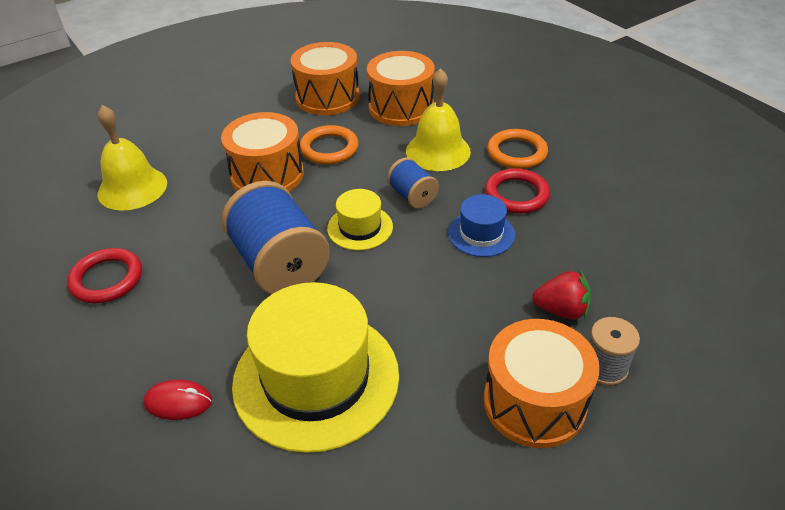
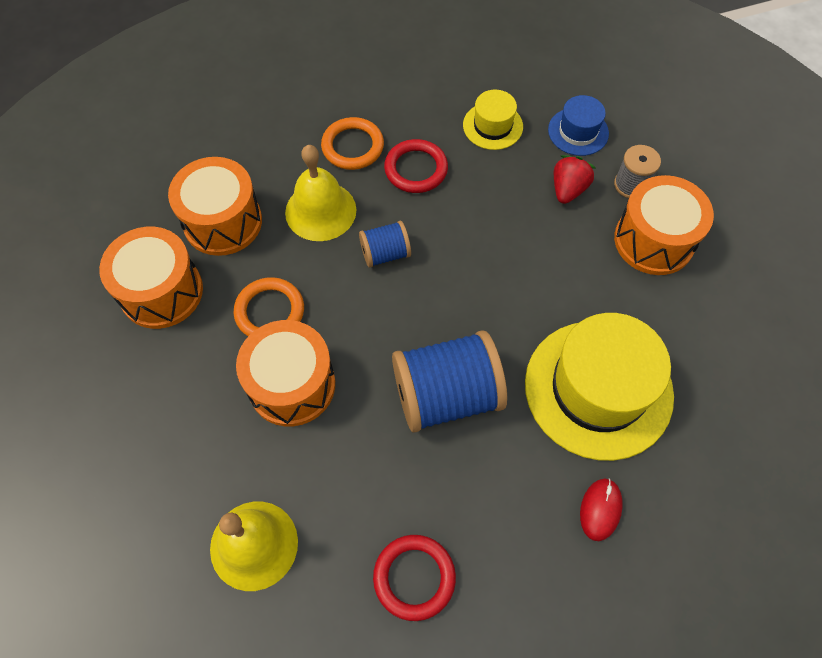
camera: 75 degrees left, 20 degrees up
yellow hat [327,189,393,250] -> yellow hat moved to [463,90,523,150]
blue hat [448,194,515,257] -> blue hat moved to [548,95,609,156]

